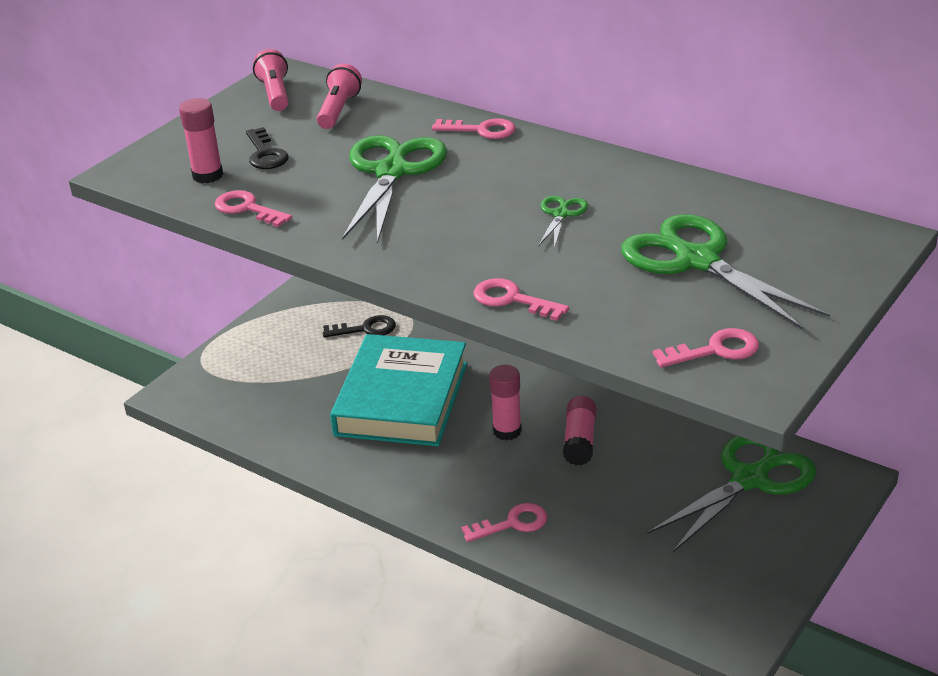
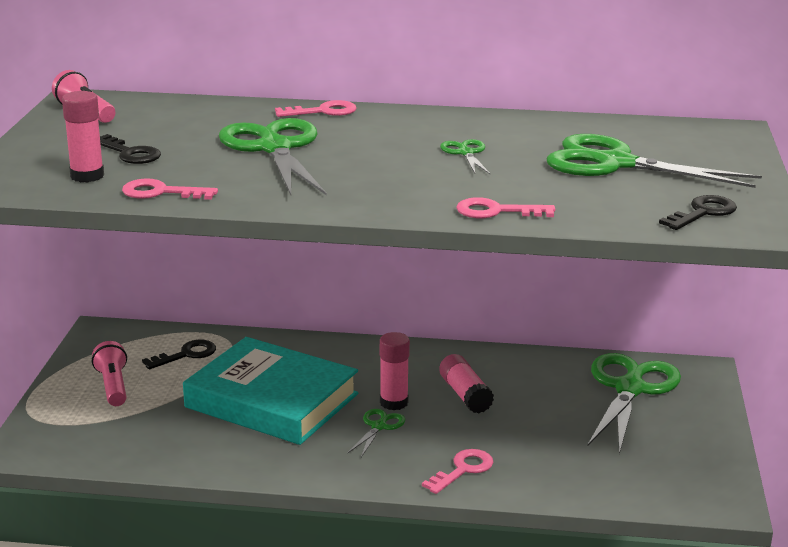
camera: 30 degrees left, 10 degrees down
pink flashlight [317,64,362,129] -> pink flashlight moved to [92,341,127,406]
turquoise book [330,334,467,446] -> turquoise book turned 45 degrees counterclockwise [183,337,358,445]
pink key [653,328,759,368] -> black key [659,195,737,230]
none -> green scissors [348,409,405,457]

